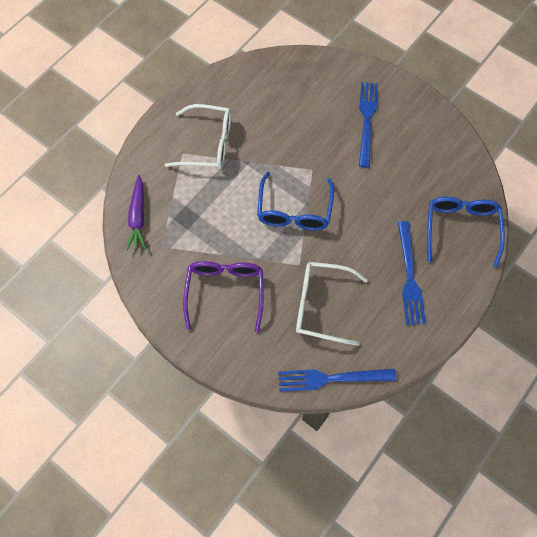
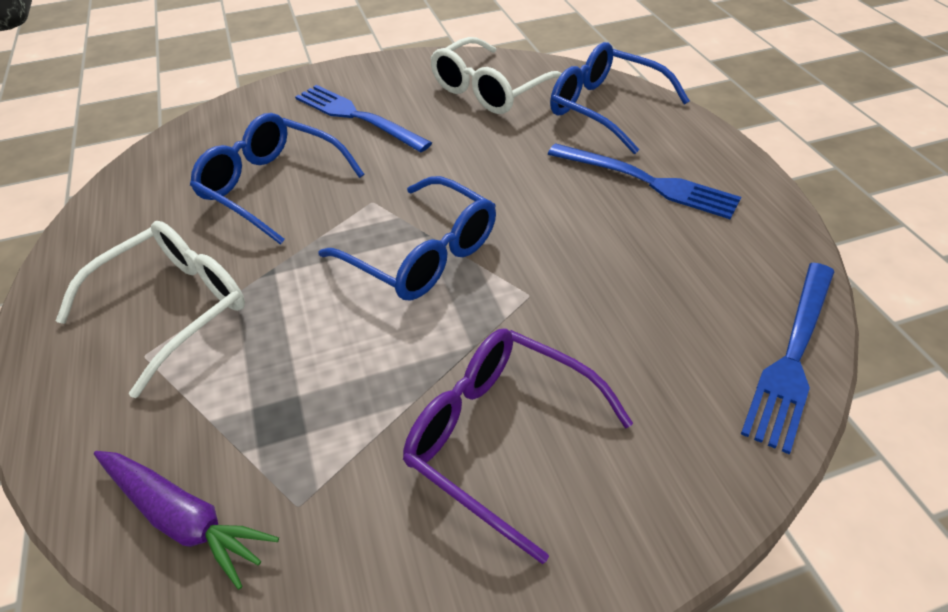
camera: 55 degrees left, 20 degrees down
white glasses [296,262,368,346] -> white glasses moved to [431,37,562,114]
none -> blue glasses [190,113,365,245]

